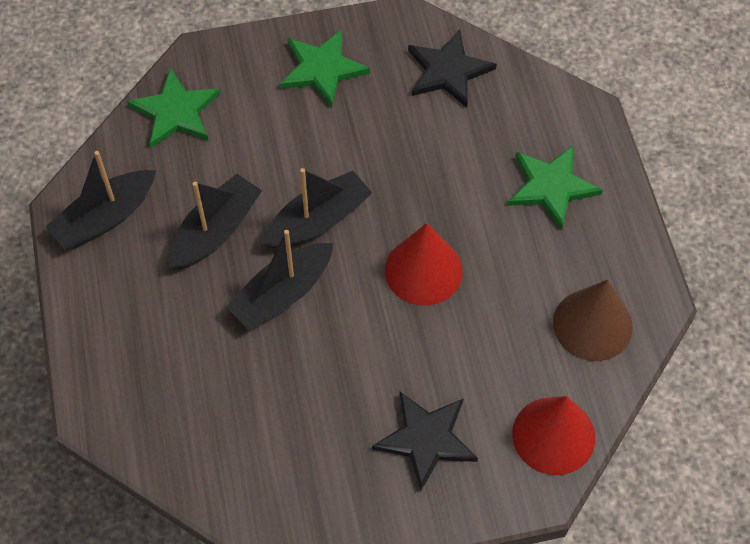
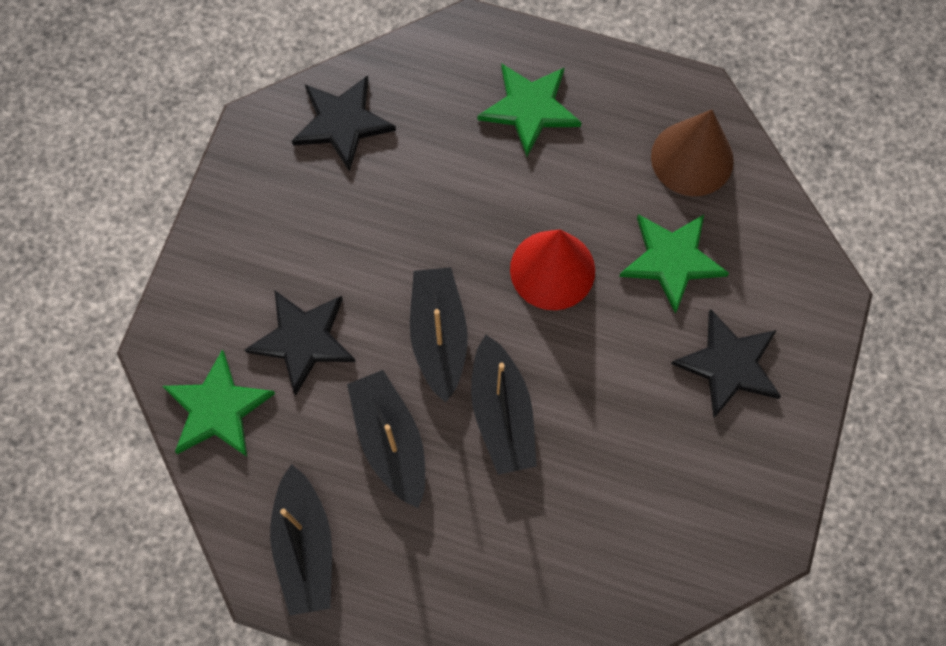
camera: 60 degrees left, 10 degrees up
green star [280,30,370,107] -> green star moved to [619,214,729,314]
red cone [512,396,595,475] -> none
none -> black star [244,291,356,396]

